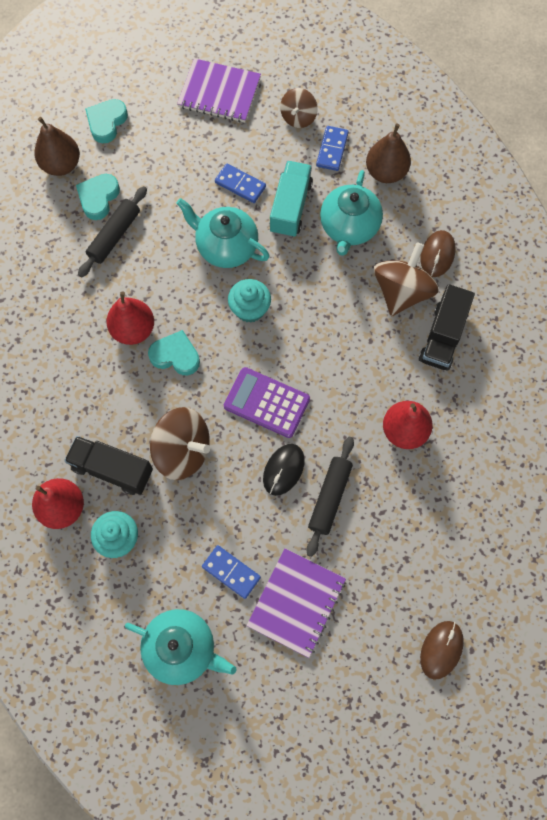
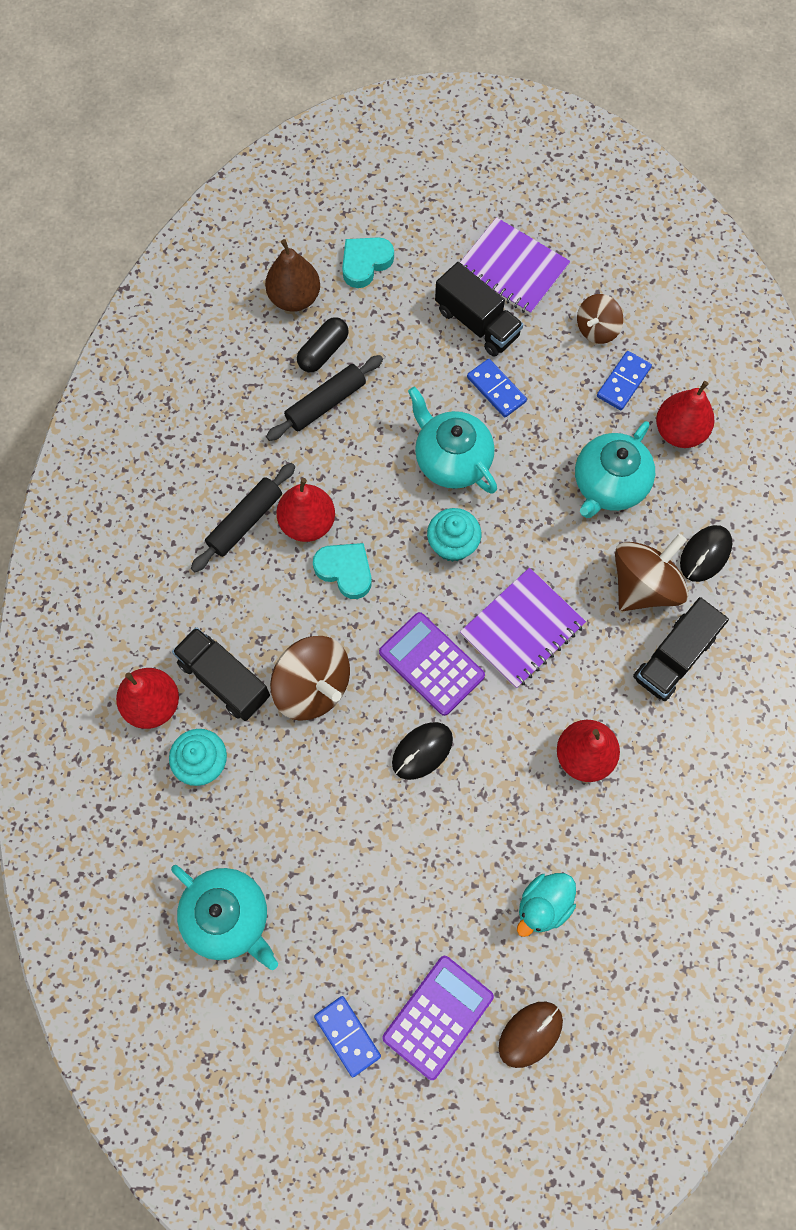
camera: 20 degrees right, 0 degrees up
turquoise heart [76,174,120,220] -> black capsule [297,317,349,372]
blue domino [202,545,261,599] -> blue domino moved to [314,996,381,1077]
purple notebook [246,548,346,658] -> purple notebook moved to [460,568,586,688]
turquoise truck [269,161,313,238] -> none
black rolling pin [307,437,354,557] -> black rolling pin moved to [191,463,295,572]
brown pear [366,124,411,183] -> red pear [656,381,714,448]
brown mouse [420,230,455,277] -> black mouse [680,525,732,582]
none -> purple calculator [382,956,494,1080]
none -> black truck [435,262,523,357]
none -> turquoise duck [517,873,576,937]

